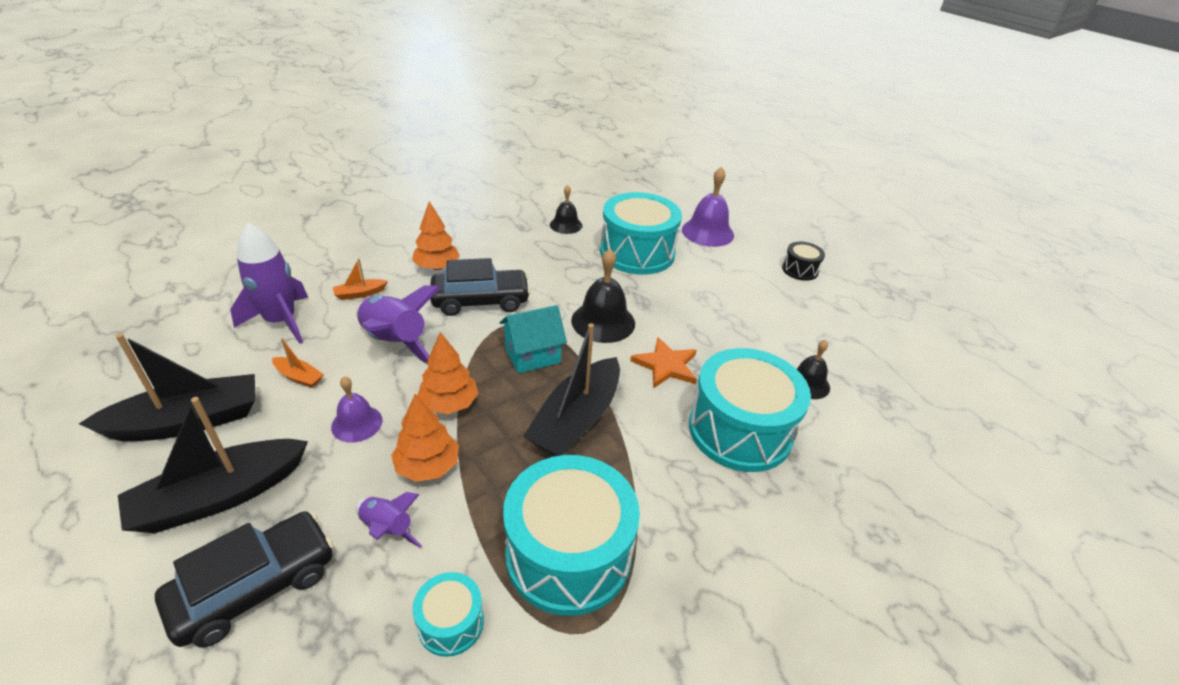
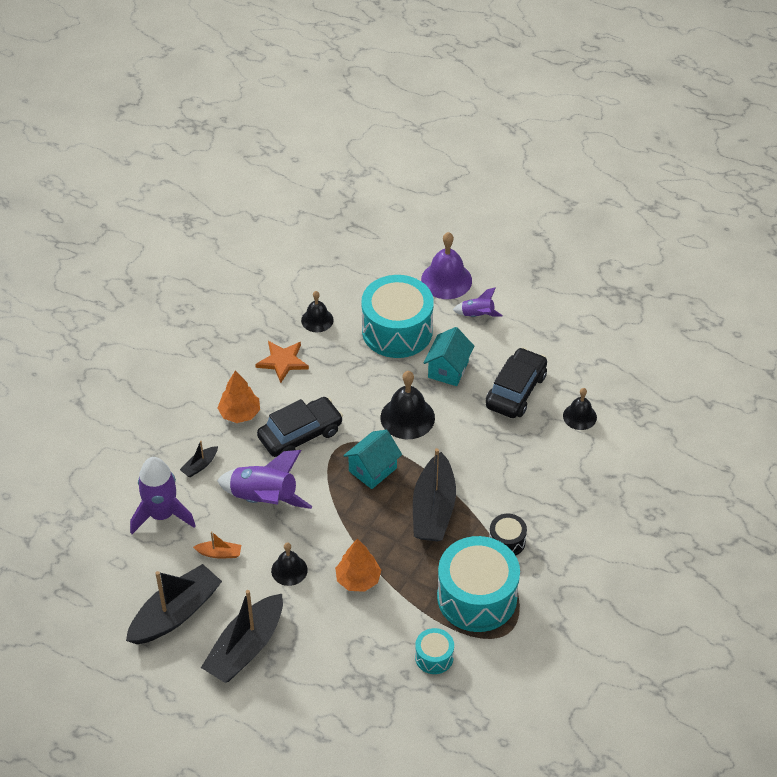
camera: 20 degrees left, 10 degrees up
black car [155,511,334,647] -> black car moved to [486,347,547,418]
purple bell [331,376,382,443] -> black bell [271,543,308,586]
orange boat [333,258,388,300] -> black boat [180,440,218,477]
purple rocket [356,492,422,548] -> purple rocket moved to [453,287,503,317]
orange tree [417,332,479,414] -> none
orange star [630,337,697,388] -> orange star moved to [255,341,309,383]
turquoise drum [689,348,811,472] -> none
black drum [782,242,825,281] -> black drum moved to [489,514,527,556]
none -> turquoise house [424,327,474,386]

